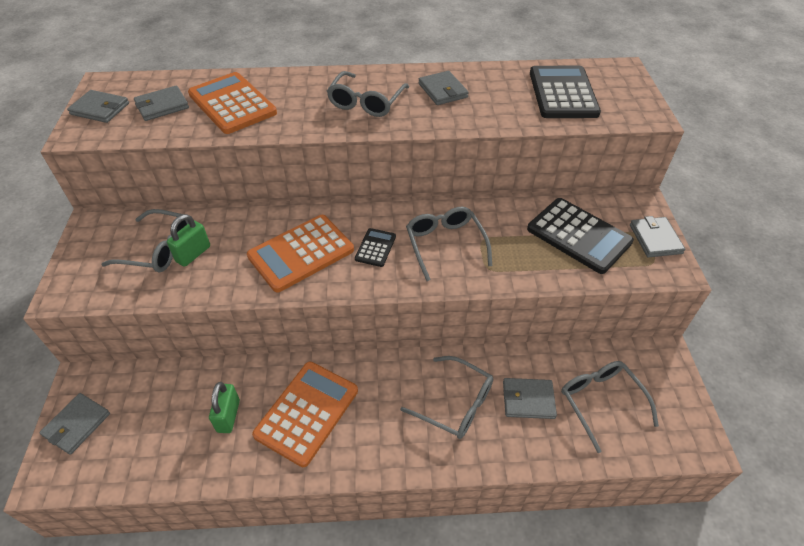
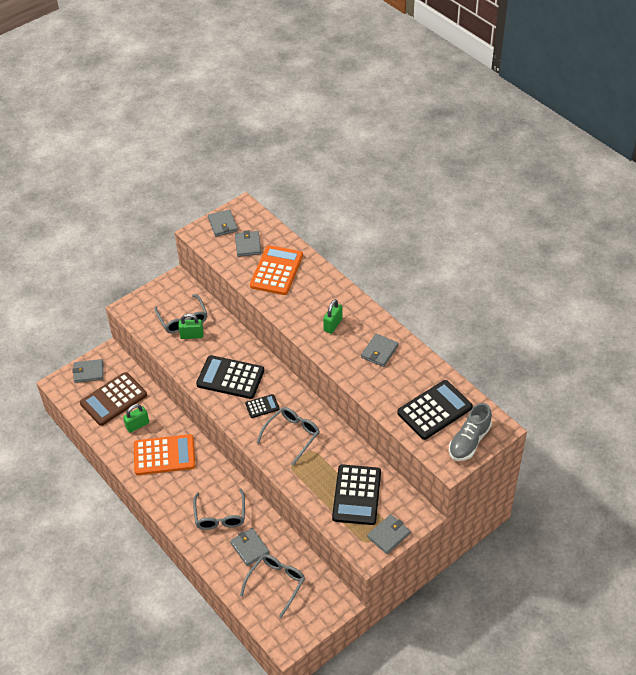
camera: 55 degrees right, 0 degrees up
grey wallet [134,85,189,121] -> grey wallet turned 60 degrees clockwise [235,230,261,257]
orange calculator [247,215,354,292] -> black calculator [196,355,264,399]
grey glasses [327,71,409,117] -> green padlock [323,300,342,334]
none -> brown calculator [80,372,147,426]
none -> grey shoe [449,403,492,461]

